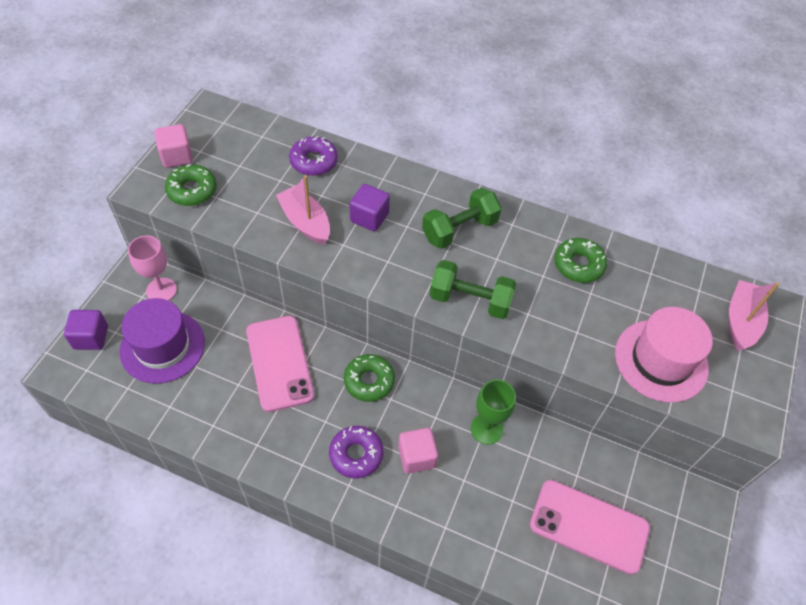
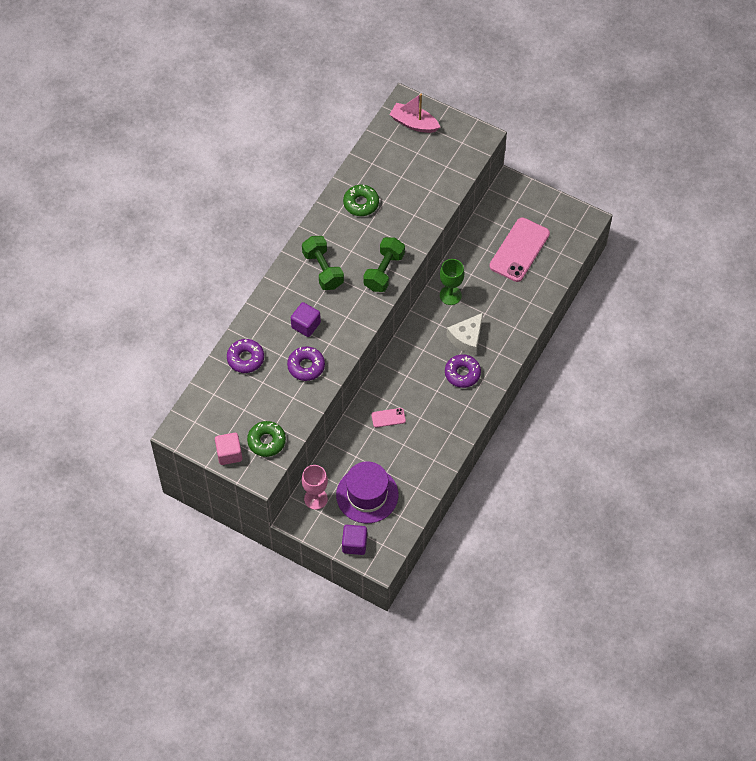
camera: 80 degrees left, 5 degrees up
pink phone [246,316,314,412] -> pink phone [371,408,406,428], size x0.45
pink boat [276,175,330,245] -> purple donut [287,346,325,381]
green donut [344,354,395,402] -> none
pink cube [398,428,438,474] -> white cheese [446,313,483,355]
pink hat [615,307,713,403] -> none

